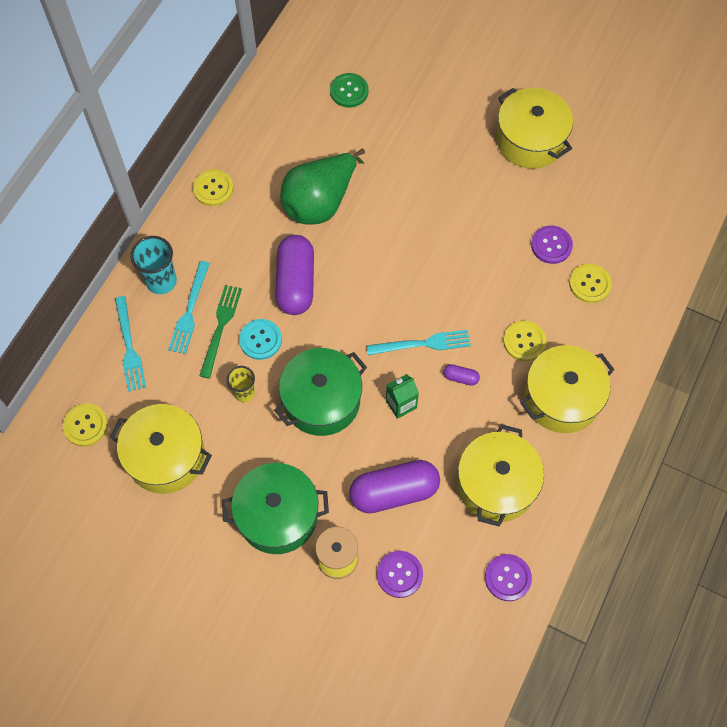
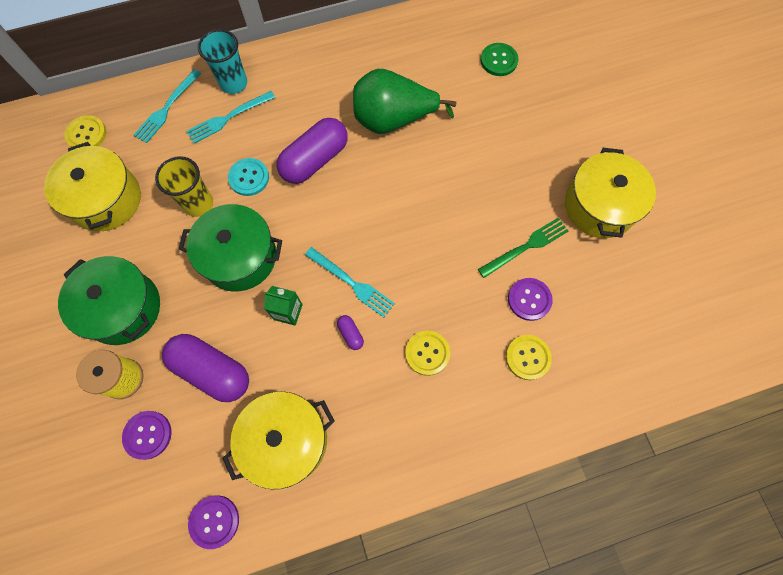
camera: 45 degrees right, 5 degrees up
yellow button [193,169,233,206] -> none
green fork [199,285,242,379] -> green fork moved to [478,218,568,278]
yellow cup [227,366,255,402] -> yellow cup [155,156,213,217], size x1.54
yellow pot [520,345,615,433] -> none

